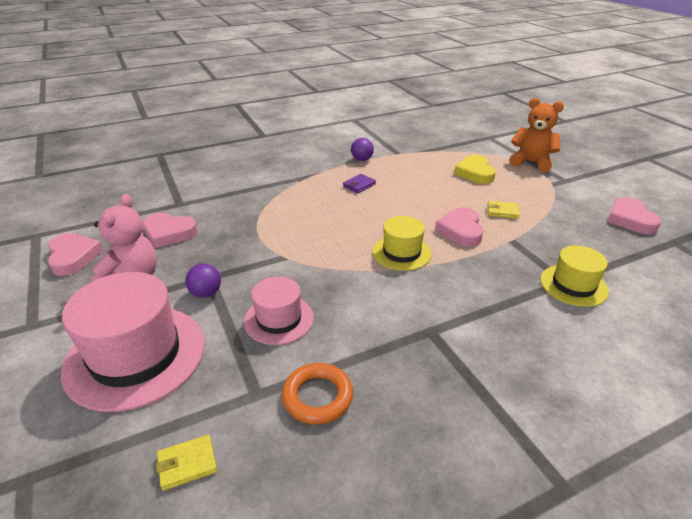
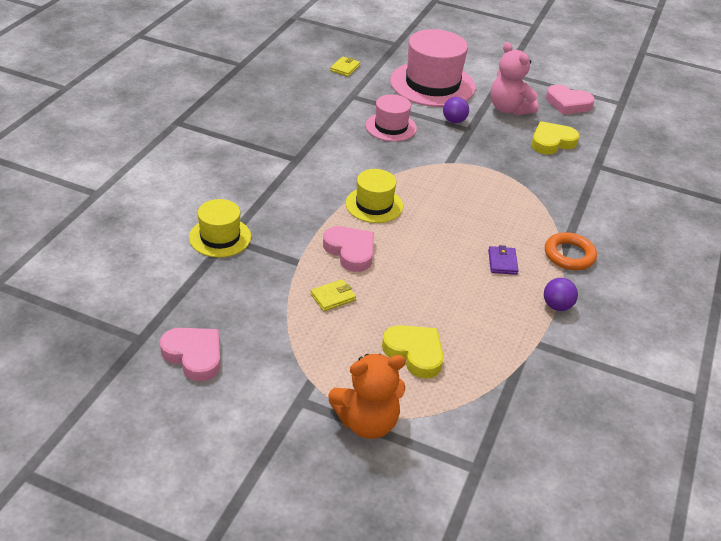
camera: 135 degrees right, 5 degrees up
pink heart [143,213,198,248] -> yellow heart [531,121,579,155]
orange ring [282,363,353,424] -> orange ring moved to [545,232,597,270]

